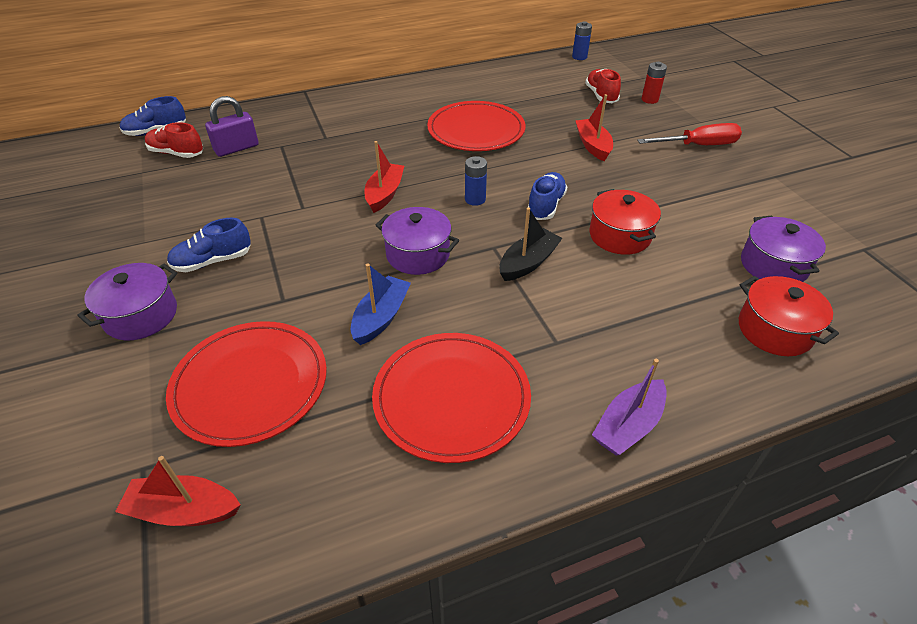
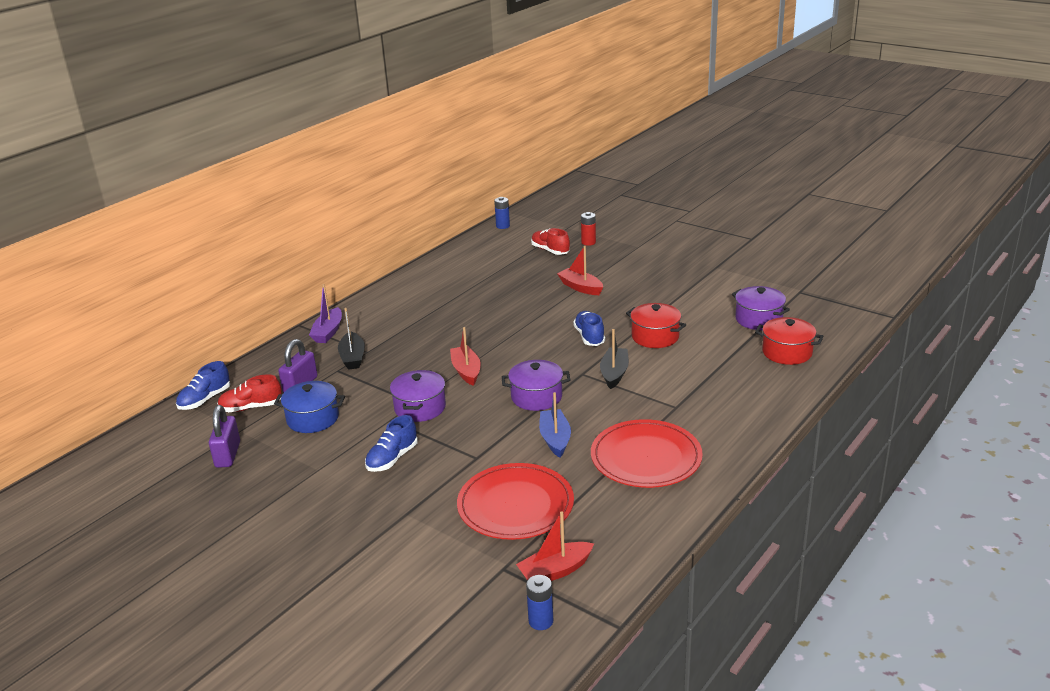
camera: 30 degrees left, 15 degrees down
purple pot [77,263,177,340] -> purple pot moved to [390,370,446,422]
red plate [427,101,526,151] -> none
blue battery [465,156,487,206] -> blue battery moved to [526,575,553,630]
purple boat [592,359,667,456] -> purple boat moved to [309,284,342,343]
red screwdriver [637,123,742,145] -> none
none -> purple padlock [209,405,240,468]
none -> blue pot [274,381,345,433]
none -> black boat [338,308,365,370]

